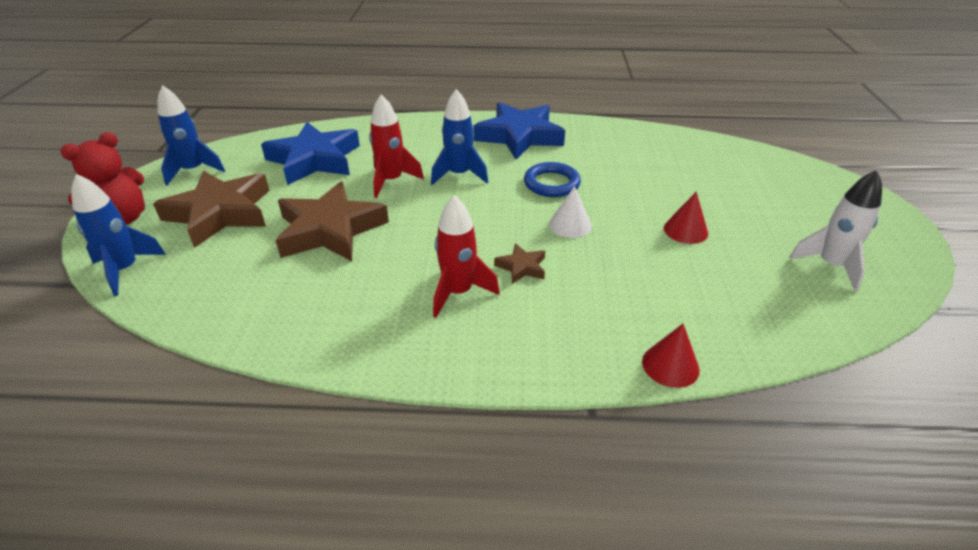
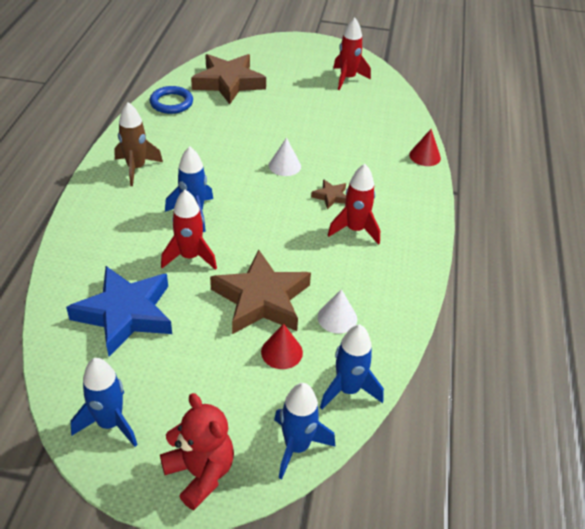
camera: 85 degrees left, 5 degrees up
brown star [153,171,270,248] -> brown star moved to [191,54,266,104]
blue star [474,103,565,159] -> brown rocket [114,102,163,186]
blue ring [524,162,581,197] -> blue ring moved to [150,86,193,114]
red cone [664,192,708,244] -> red cone moved to [261,324,303,369]
white rocket [789,170,882,291] -> red rocket [333,18,371,90]
none -> white cone [318,289,357,334]
none -> blue rocket [320,324,384,409]

